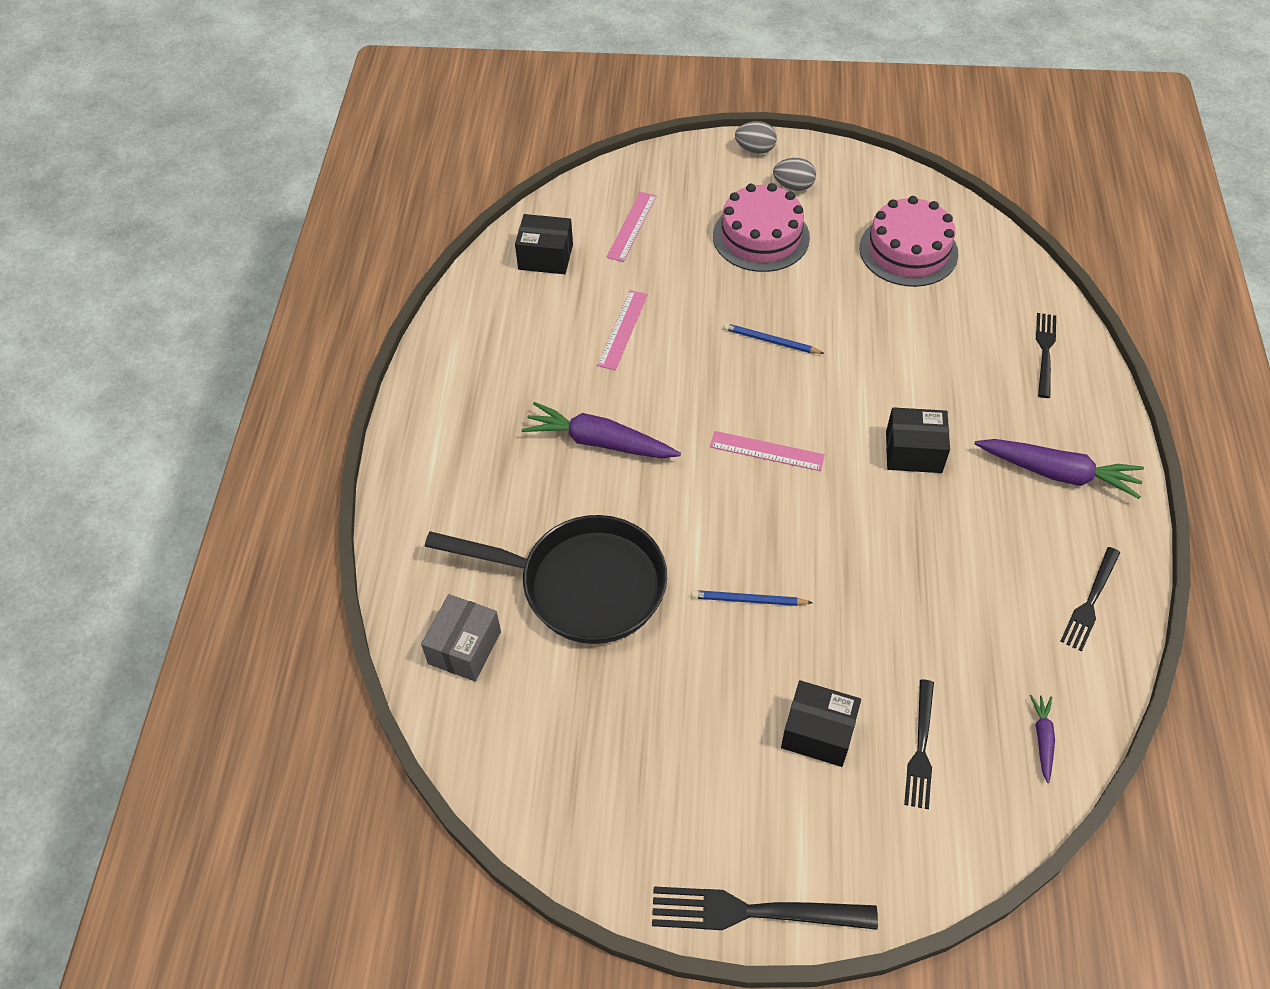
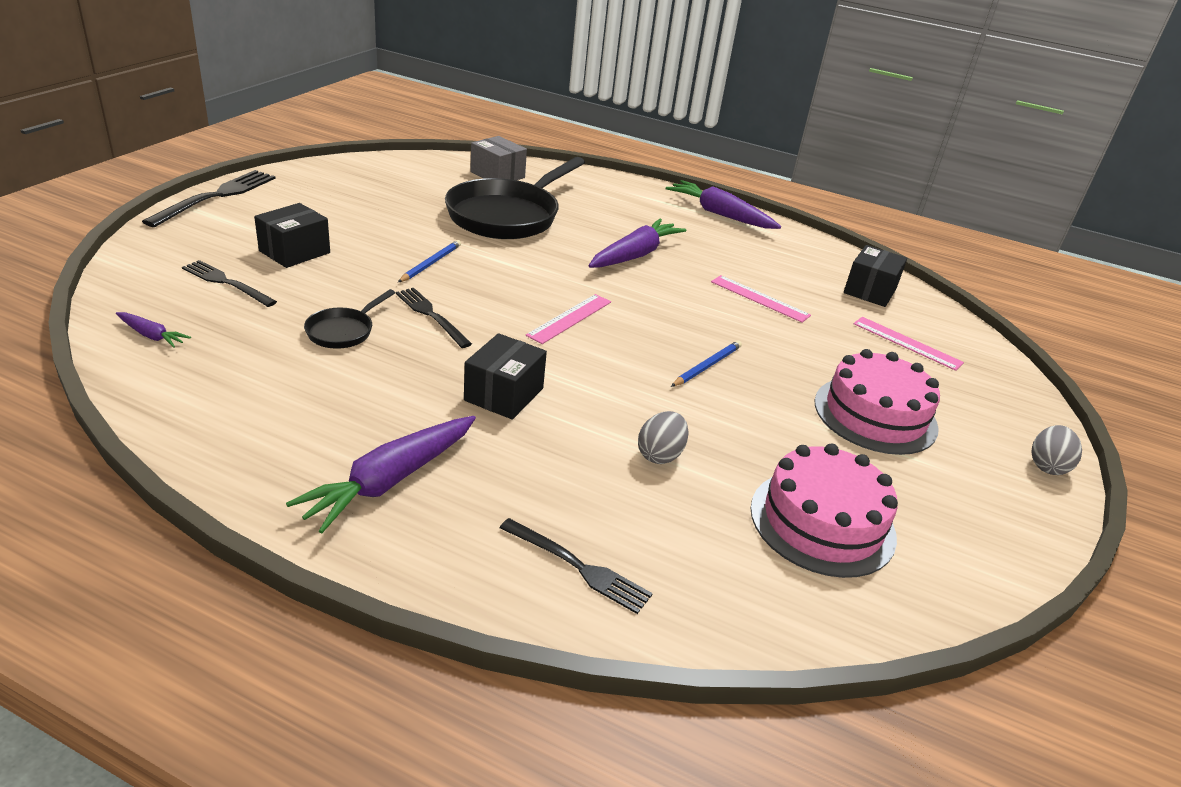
camera: 105 degrees right, 20 degrees down
grey egg [773,158,816,191] -> grey egg moved to [638,411,689,464]
black fork [1060,547,1120,651] -> black fork moved to [396,288,472,348]
none -> black pan [304,289,395,349]
none -> purple carrot [666,180,781,229]

